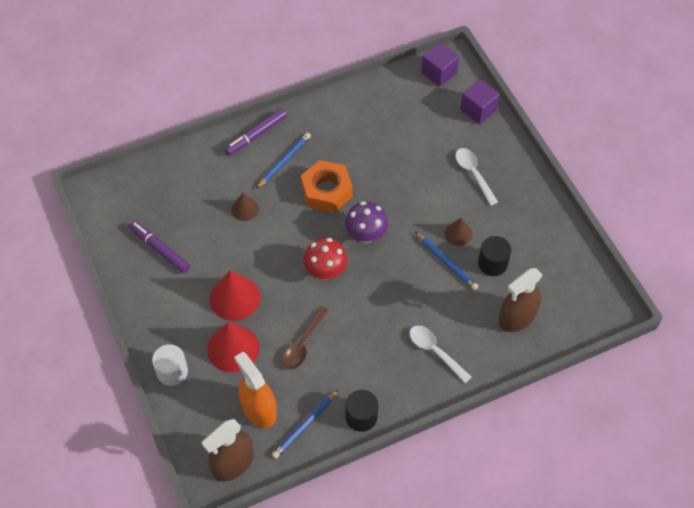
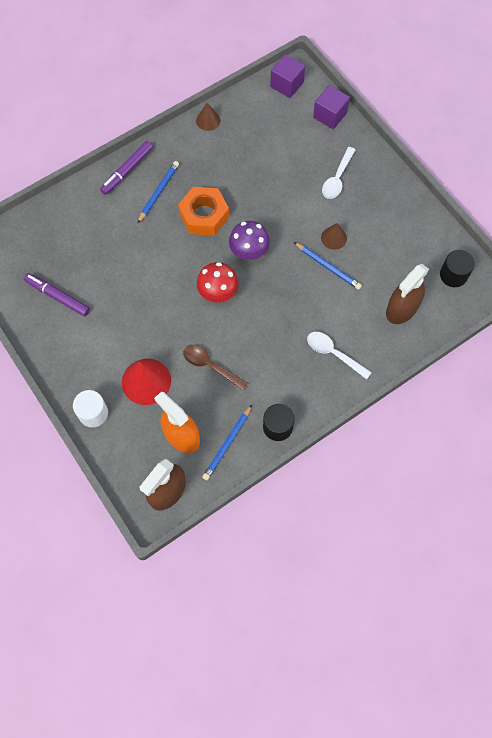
camera: 10 degrees left, 10 degrees up
red cone [210,270,260,321] -> none
brown cone [231,193,259,221] -> brown cone moved to [196,103,220,131]
brown spoon [282,306,329,369] -> brown spoon turned 105 degrees clockwise [183,345,248,390]
white spoon [455,148,498,206] -> white spoon turned 120 degrees counterclockwise [322,147,355,199]
black cylinder [478,236,511,276] -> black cylinder moved to [440,250,475,287]

